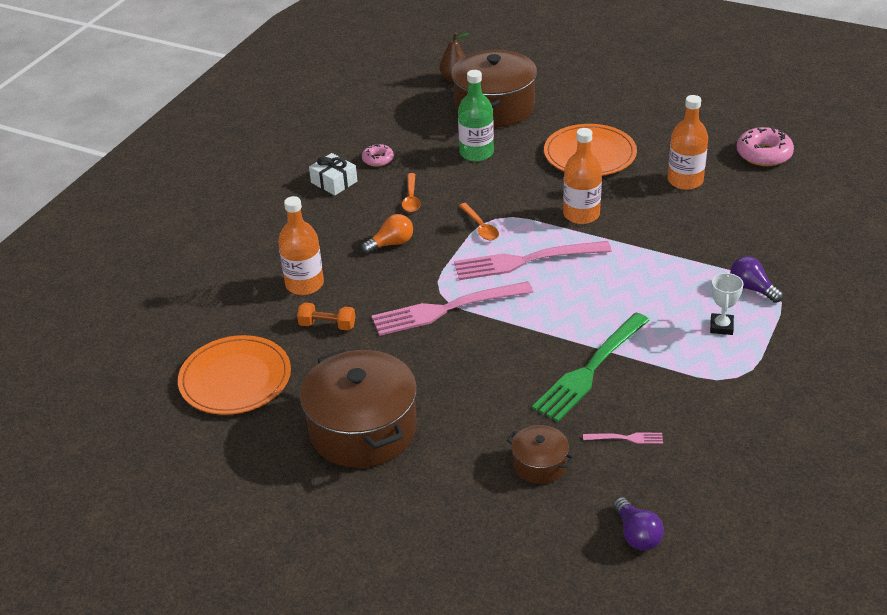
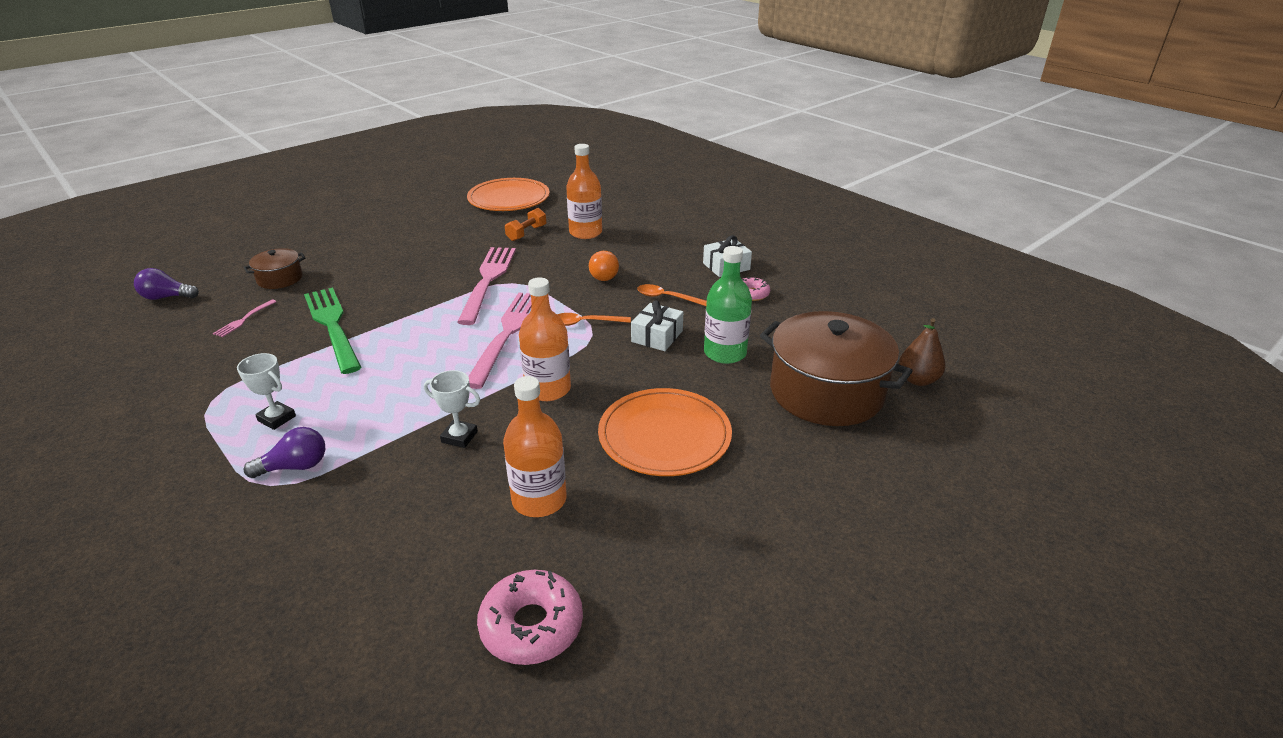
camera: 110 degrees right, 5 degrees down
brown pot [300,349,417,468] -> none
none -> white trophy [424,370,480,448]
none -> white gift [631,300,683,351]

